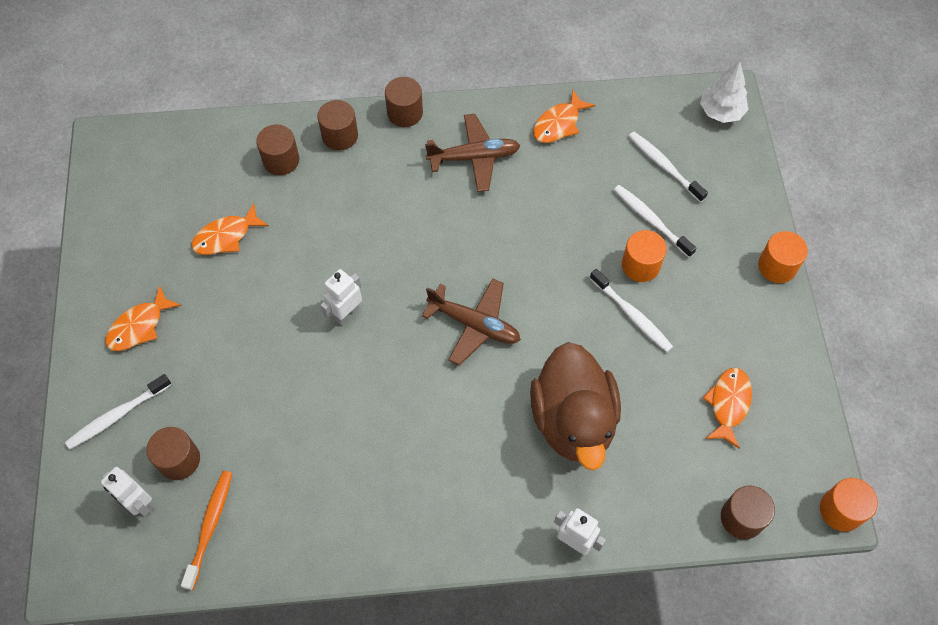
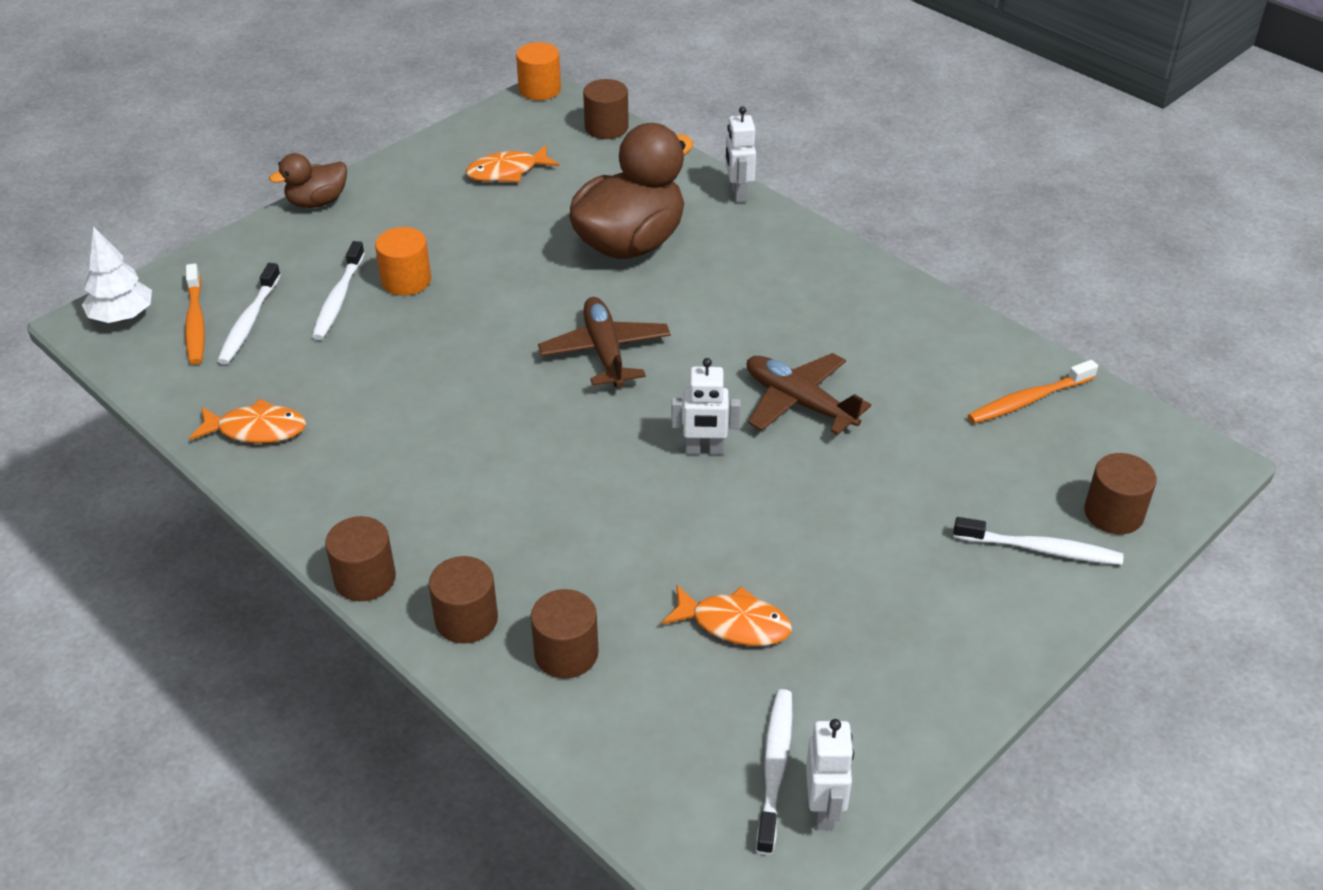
camera: 130 degrees left, 20 degrees down
white robot [101,467,153,517] -> white robot moved to [806,719,854,830]
orange fish [105,286,182,351] -> none
brown cylinder [146,427,200,480] -> brown cylinder moved to [1084,453,1157,534]
brown plane [425,114,520,192] -> brown plane moved to [747,353,871,435]
white toothbrush [589,269,673,352] -> white toothbrush moved to [756,689,793,855]
orange cylinder [758,231,808,283] -> brown duck [269,153,347,208]
none -> orange toothbrush [185,264,205,365]

